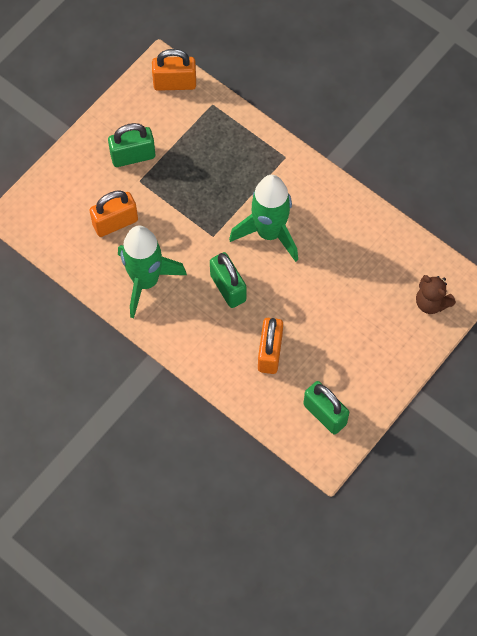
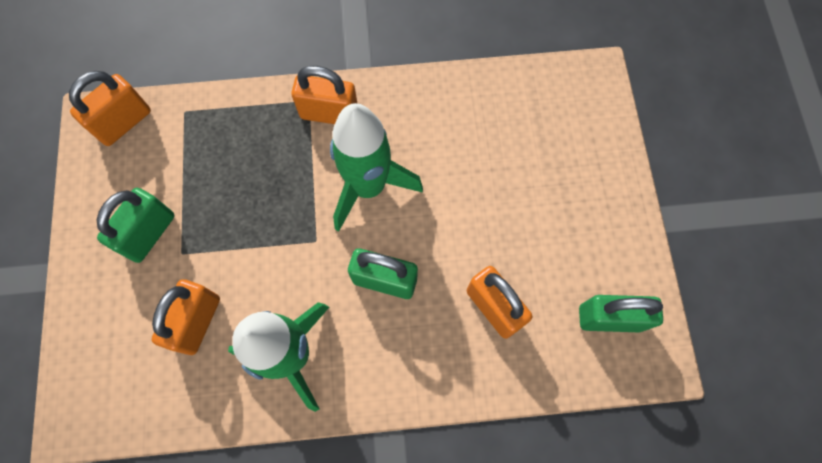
camera: 45 degrees left, 5 degrees up
brown teddy bear [416,275,456,314] -> none
none -> orange padlock [291,66,358,124]

